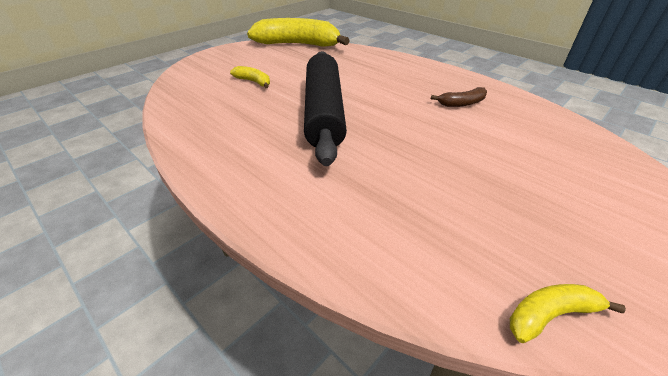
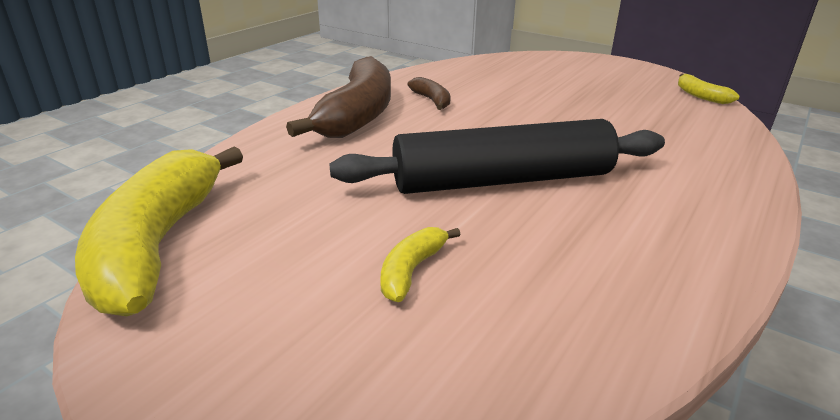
camera: 100 degrees left, 10 degrees down
none -> brown banana [286,56,391,138]

